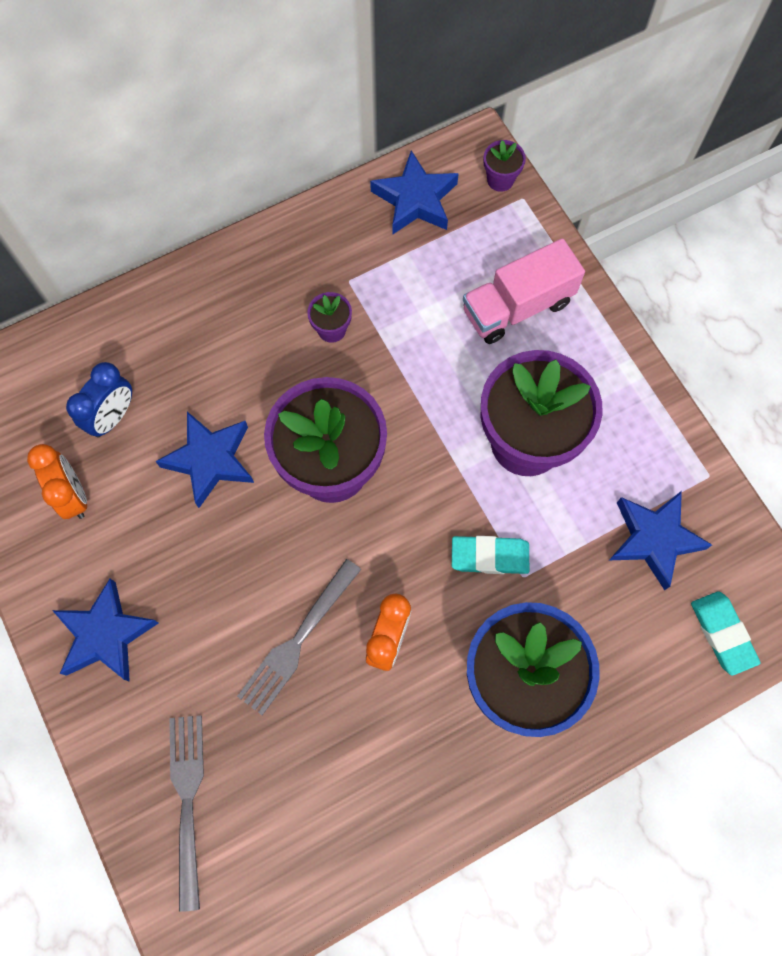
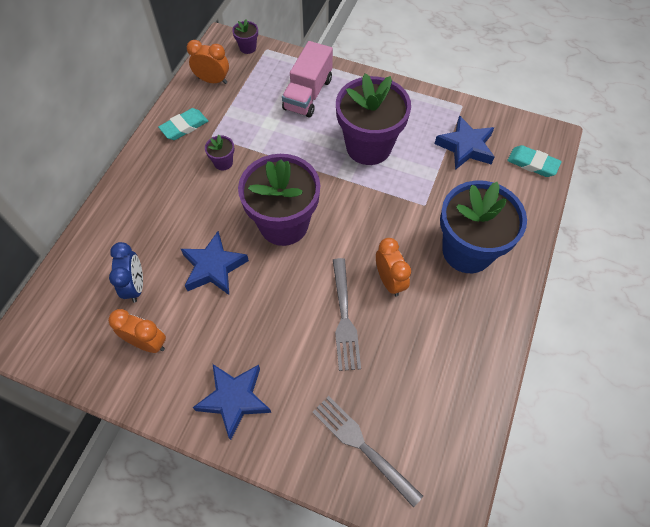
camera: 40 degrees left, 10 degrees down
blue star [370,150,459,235] -> orange clock [187,40,229,84]
turquoise eraser [452,536,529,574] -> turquoise eraser moved to [158,108,208,140]

